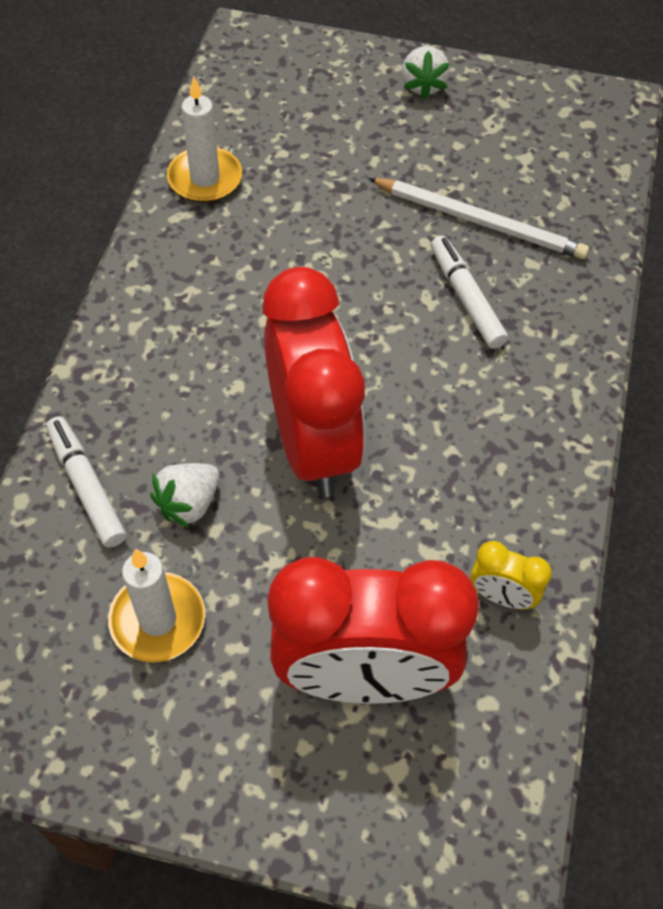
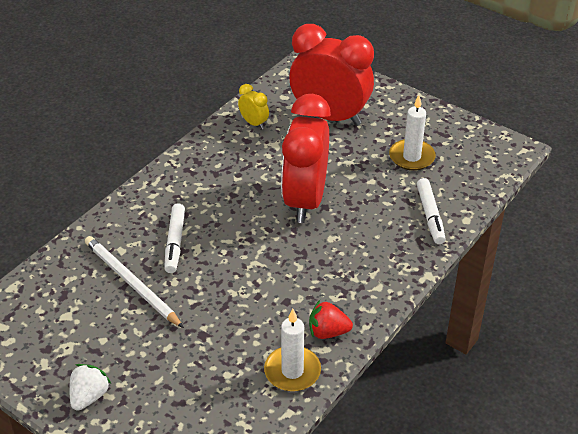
camera: 155 degrees left, 15 degrees down
white strawberry [150,463,219,528] -> none
none -> red strawberry [309,300,353,339]

